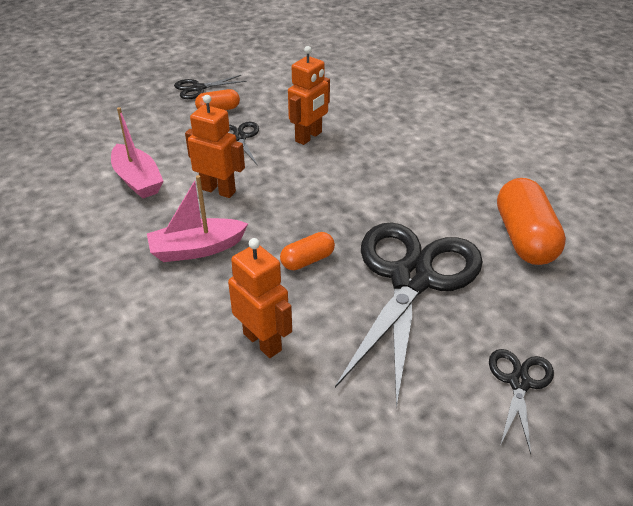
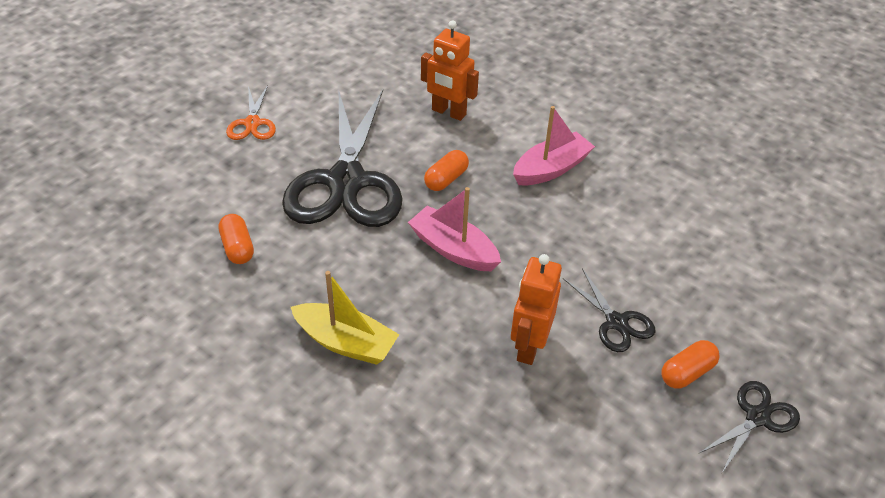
camera: 160 degrees right, 5 degrees up
pink boat [111,107,163,199] -> pink boat moved to [408,187,501,271]
orange robot [185,95,245,198] -> none
black scissors [489,349,554,454] -> orange scissors [226,85,276,140]
orange capsule [497,178,566,265] -> orange capsule [219,214,254,264], size x0.53
none -> yellow boat [291,271,400,365]

